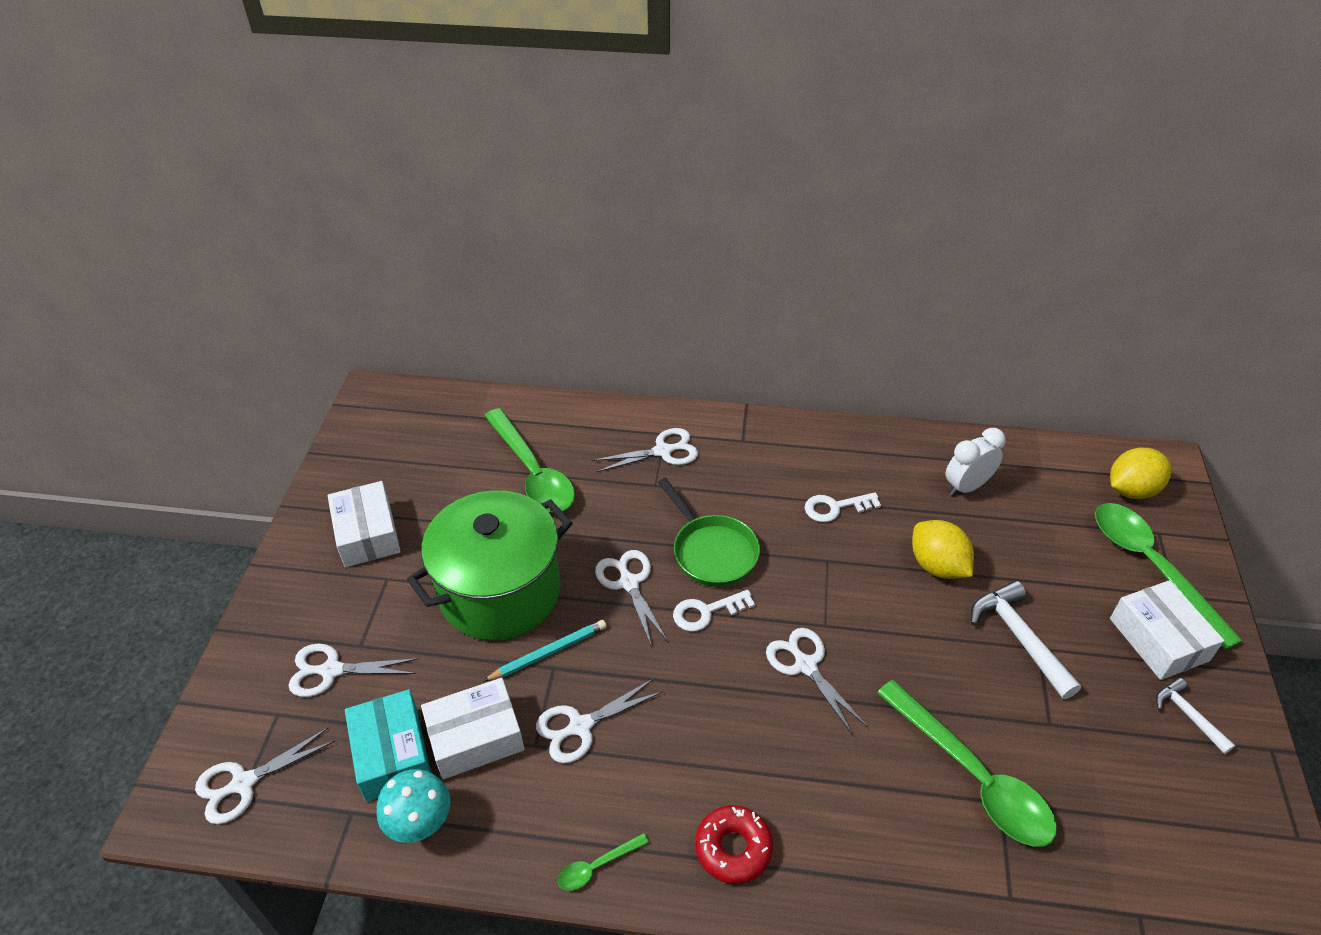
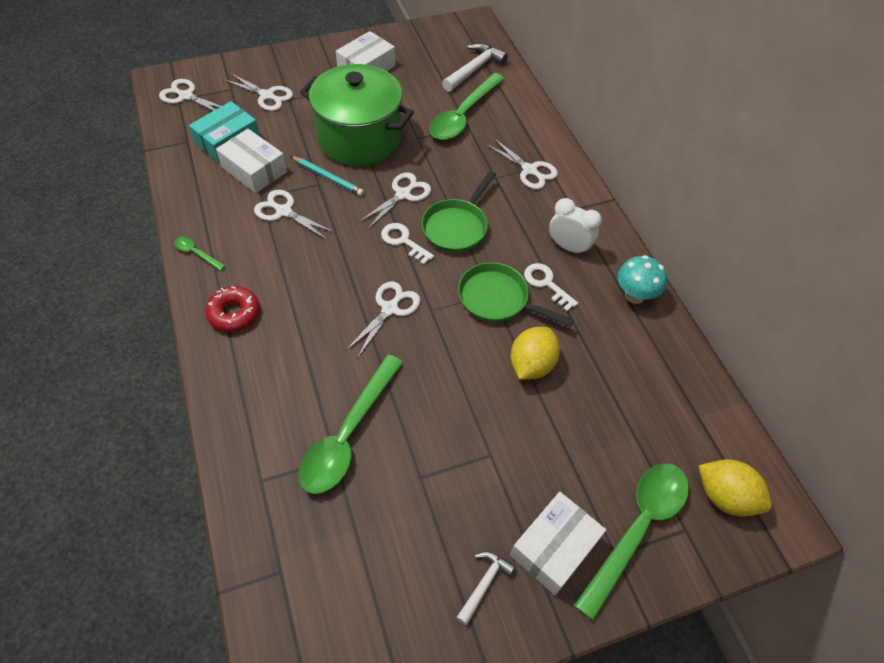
camera: 60 degrees right, 10 degrees up
white scissors [288,644,418,697] -> white scissors turned 150 degrees clockwise [223,73,293,111]
turquoise mushroom [377,769,451,843] -> turquoise mushroom moved to [618,255,667,304]
white clock [945,428,1006,496] -> white clock moved to [549,198,602,256]
white hammer [971,581,1081,699] -> white hammer moved to [442,43,508,92]
none -> green pan [458,262,574,327]

